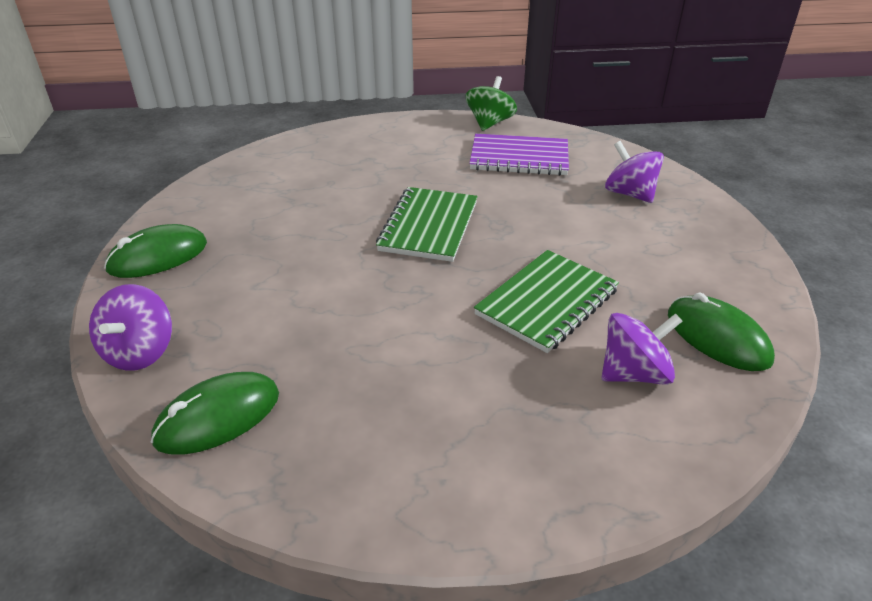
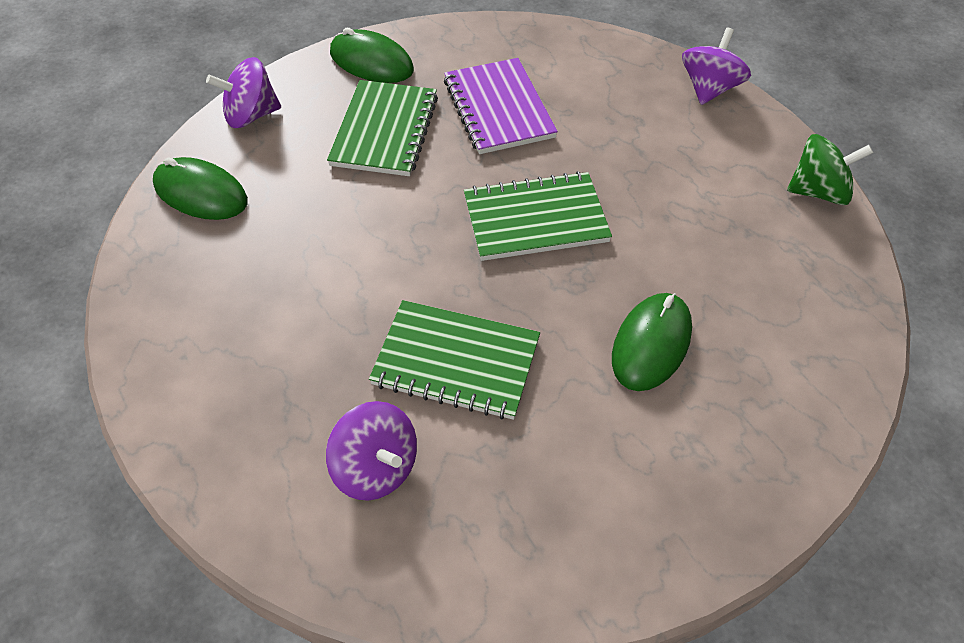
camera: 65 degrees right, 15 degrees up
purple notebook [469,134,569,176] -> purple notebook moved to [444,58,558,154]
purple spinning top [605,141,664,203] -> purple spinning top moved to [682,28,751,105]
green mouse [668,293,775,371] -> green mouse moved to [612,293,692,391]
none -> green notebook [327,80,438,176]

